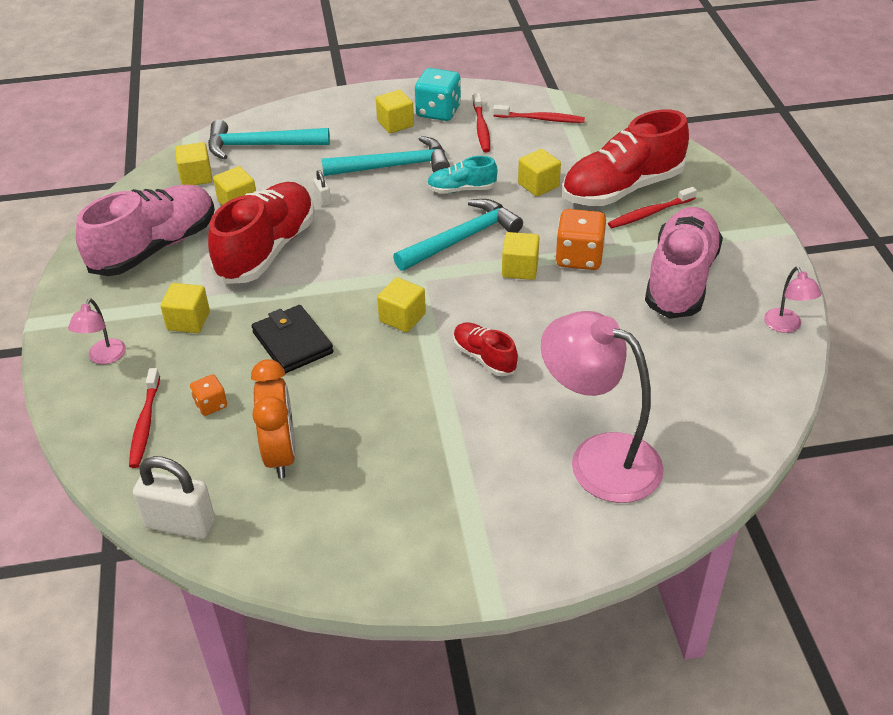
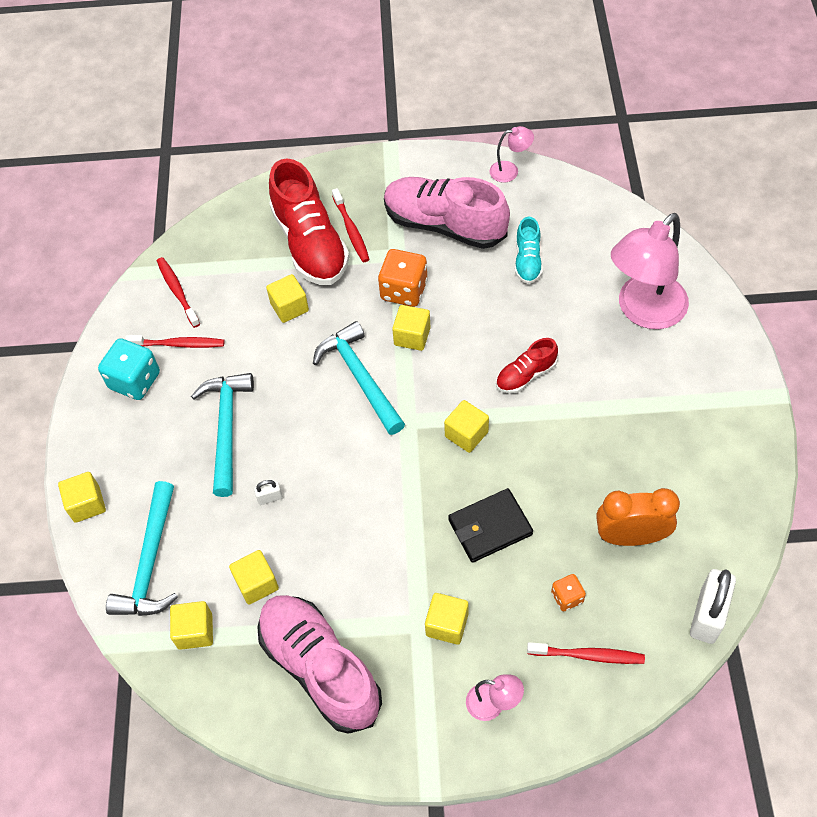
camera: 80 degrees left, 15 degrees up
red shoe [208,182,315,284] -> none
yellow cube [376,90,414,133] -> yellow cube moved to [58,472,106,523]
turquoise shoe [427,156,497,194] -> turquoise shoe moved to [515,217,543,284]
red toothbrush [493,105,585,123] -> red toothbrush turned 45 degrees counterclockwise [157,257,200,328]

